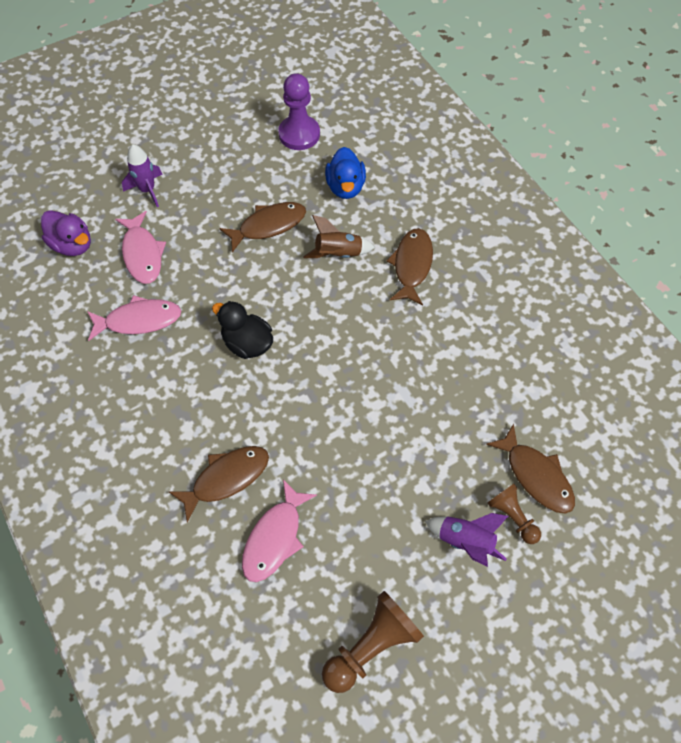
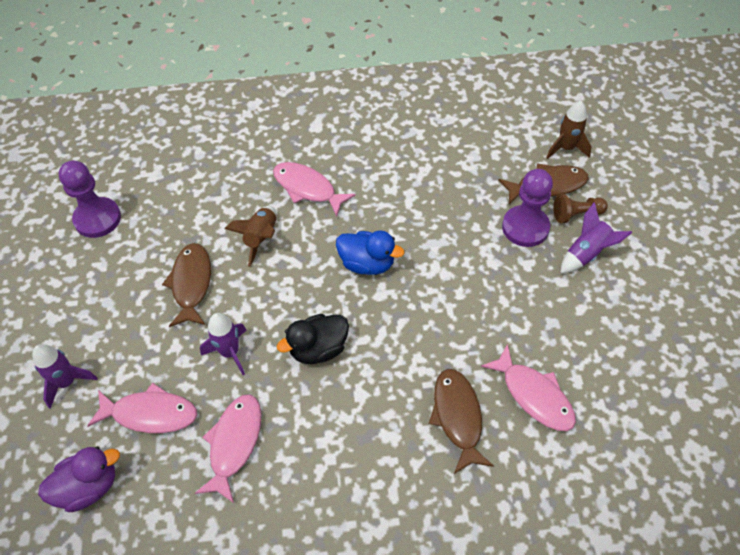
camera: 65 degrees left, 5 degrees down
brown pawn [322,591,424,693] -> none
blue duck [325,147,366,199] -> blue duck moved to [336,230,404,275]
brown fish [386,228,433,306] -> pink fish [273,162,356,217]
none -> purple rocket [200,313,246,375]
none -> purple pawn [502,169,553,247]
none -> brown rocket [546,101,592,159]

